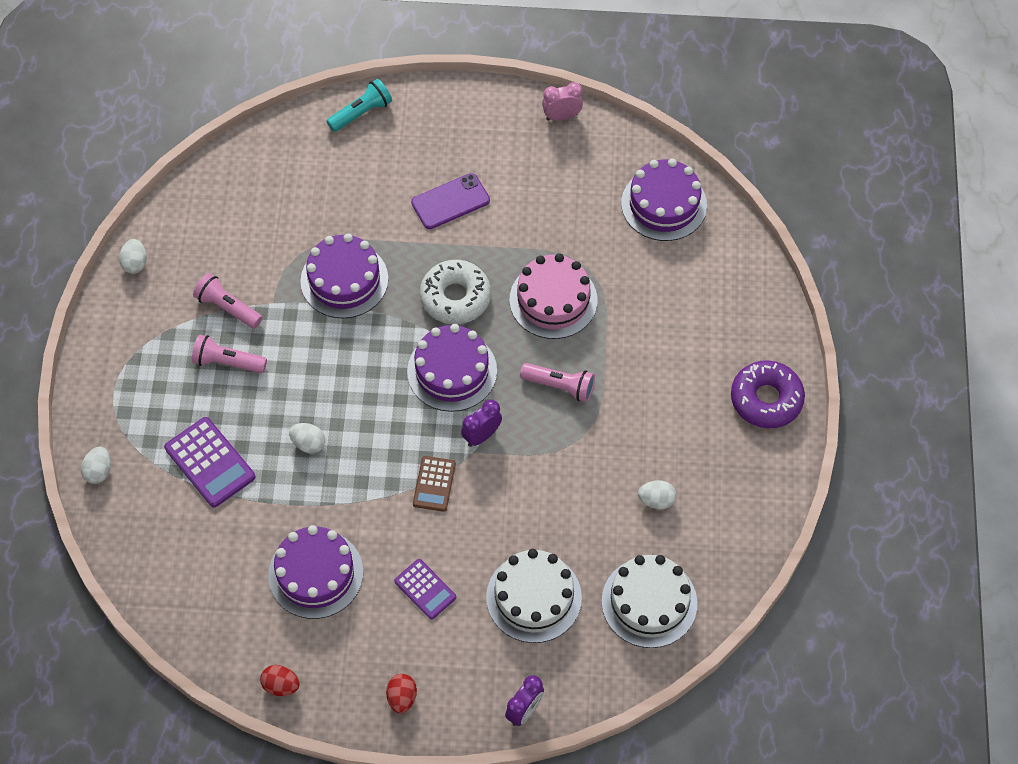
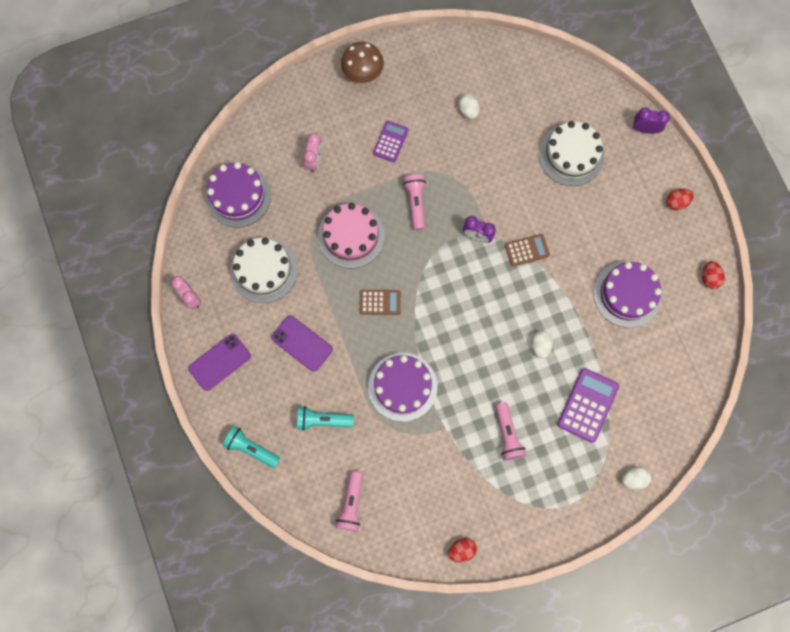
camera: 115 degrees left, 15 degrees up
white egg [119,239,147,274] -> red egg [448,538,477,562]
pink flashlight [193,273,262,329] -> pink flashlight moved to [335,471,363,532]
purple calculator [394,559,456,619] -> purple calculator moved to [373,121,409,162]
purple cake [407,324,497,412] -> none
white donut [420,260,491,324] -> brown calculator [360,290,401,315]
white cake [602,555,697,648] -> white cake moved to [230,238,298,303]
purple donut [731,360,805,428] -> brown mushroom [341,42,384,83]
none -> purple phone [188,334,251,391]
none -> turquoise flashlight [297,406,354,431]
none -> pink clock [303,133,322,172]

